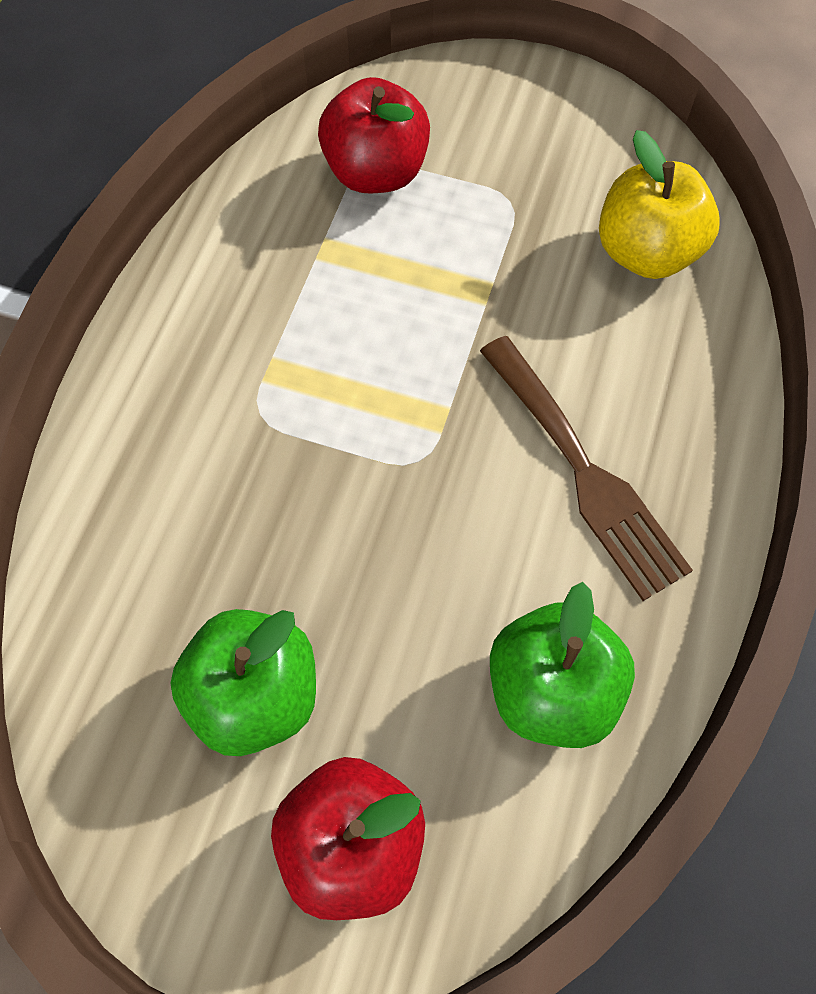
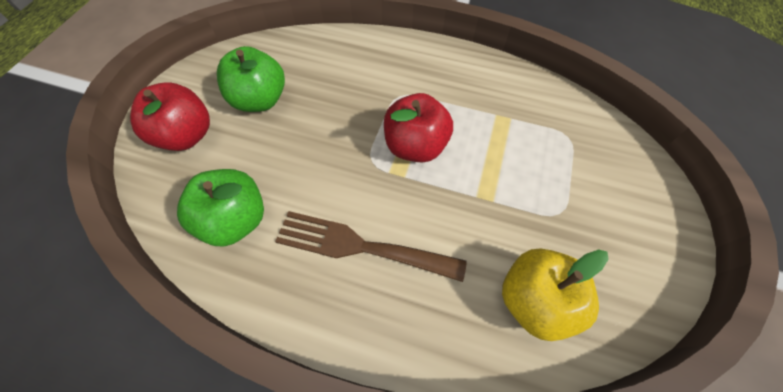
camera: 90 degrees right, 5 degrees down
red apple [318,77,430,193] -> red apple moved to [384,93,453,163]
brown fork [480,336,693,601] -> brown fork turned 45 degrees clockwise [275,211,467,282]

